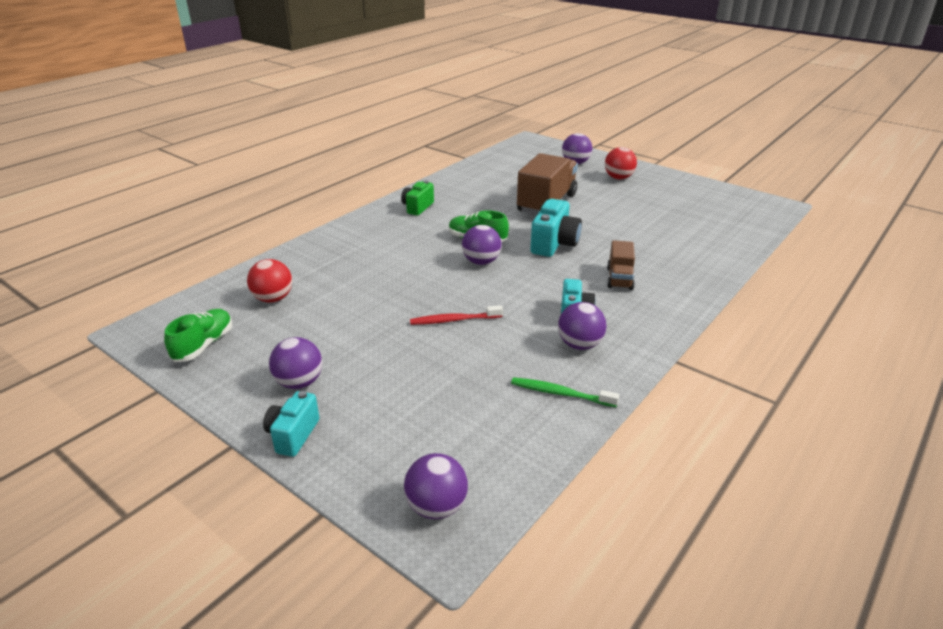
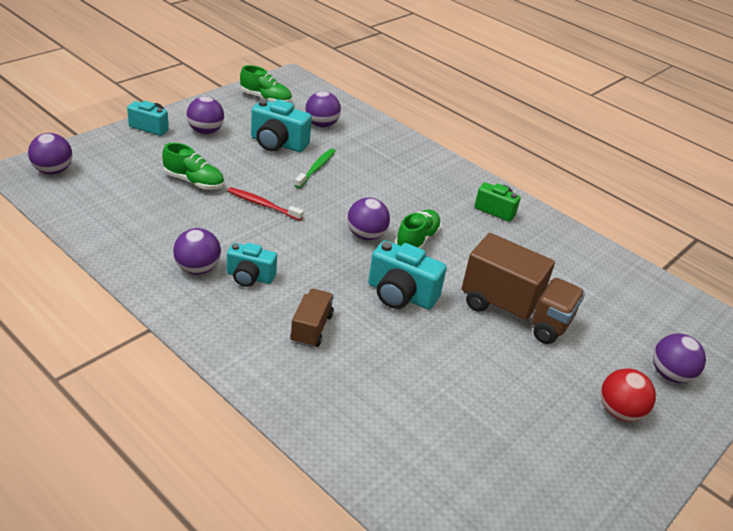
camera: 90 degrees right, 5 degrees up
red ball [247,259,292,303] -> purple ball [305,91,341,127]
red toothbrush [410,305,503,325] -> red toothbrush turned 60 degrees counterclockwise [227,187,304,221]
green toothbrush [511,377,619,407] -> green toothbrush moved to [294,148,336,188]
brown truck [607,240,635,290] -> brown truck turned 90 degrees clockwise [290,289,334,348]
none -> green shoe [162,143,224,190]
none -> turquoise camera [251,99,312,152]

